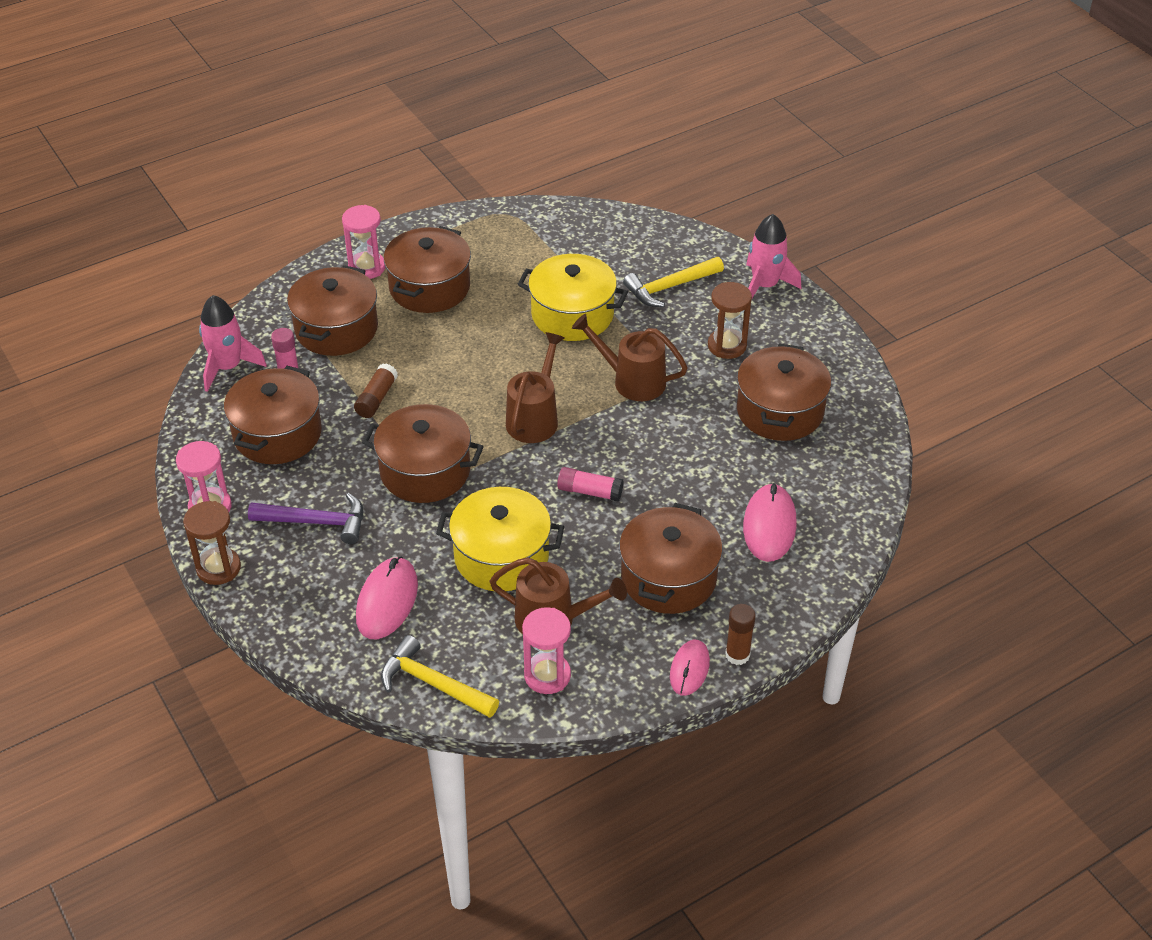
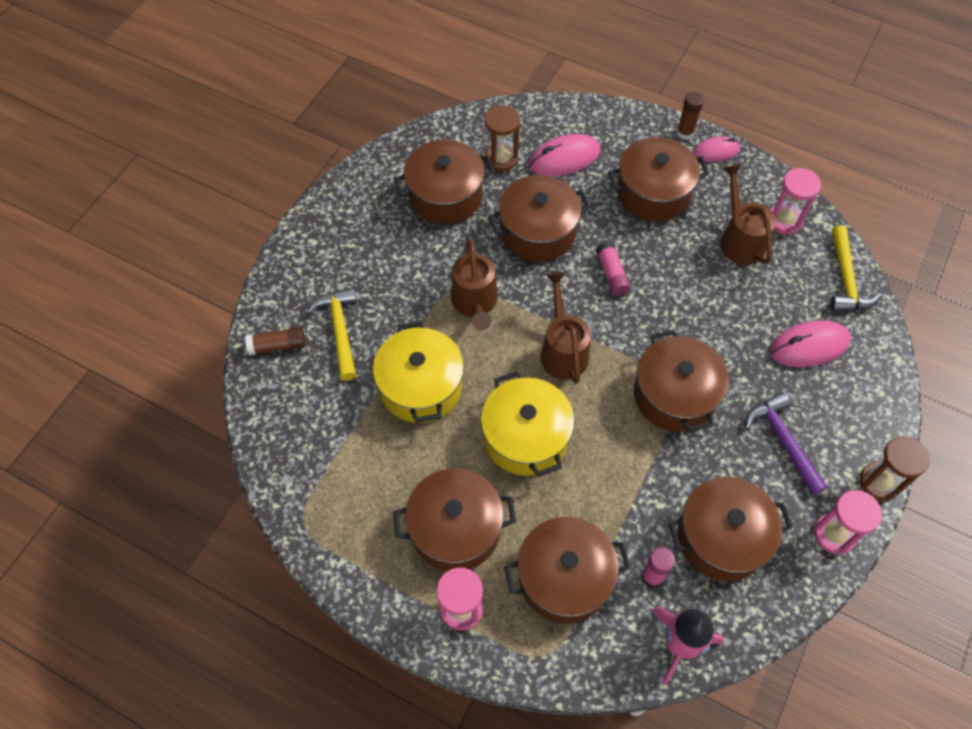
camera: 120 degrees left, 15 degrees up
brown glue stick [354,363,398,418] -> brown glue stick moved to [245,327,305,355]
yellow pot [436,487,564,591] -> yellow pot moved to [481,371,575,477]
brown watering can [506,332,565,443] -> brown watering can turned 90 degrees clockwise [541,272,591,384]
yellow hammer [623,257,724,307] -> yellow hammer turned 135 degrees counterclockwise [307,287,357,381]
brown hourglass [708,282,752,359] -> brown hourglass moved to [485,105,520,172]
pink rocket [746,214,801,298] -> none
none -> brown pot [488,175,591,262]

